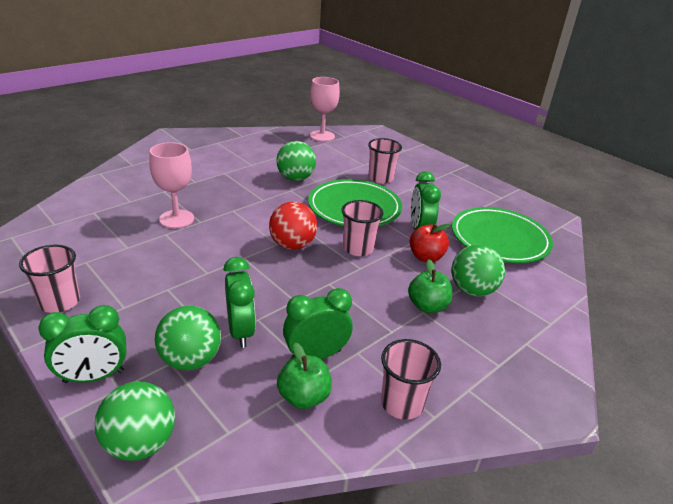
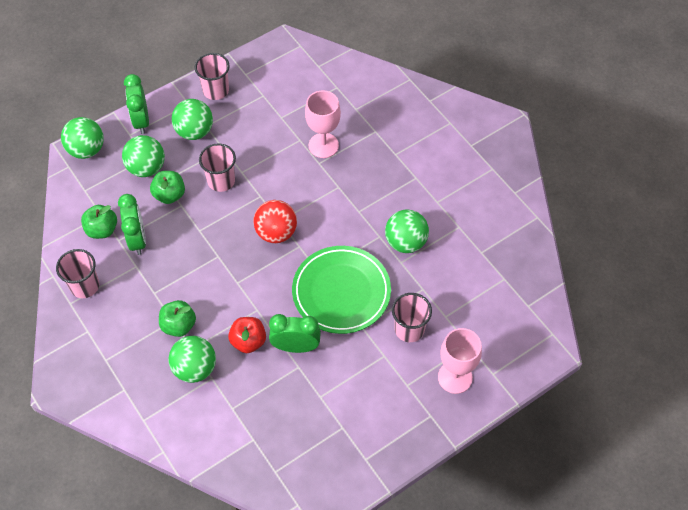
camera: 100 degrees right, 25 degrees up
green clock [223,257,256,348] -> green apple [150,171,185,204]
pink goblet [310,77,340,142] -> pink goblet moved to [438,328,482,394]
pink cup [342,200,384,256] -> pink cup moved to [199,143,236,192]
green plate [452,207,553,263] -> none
none -> green ball [172,99,213,140]

